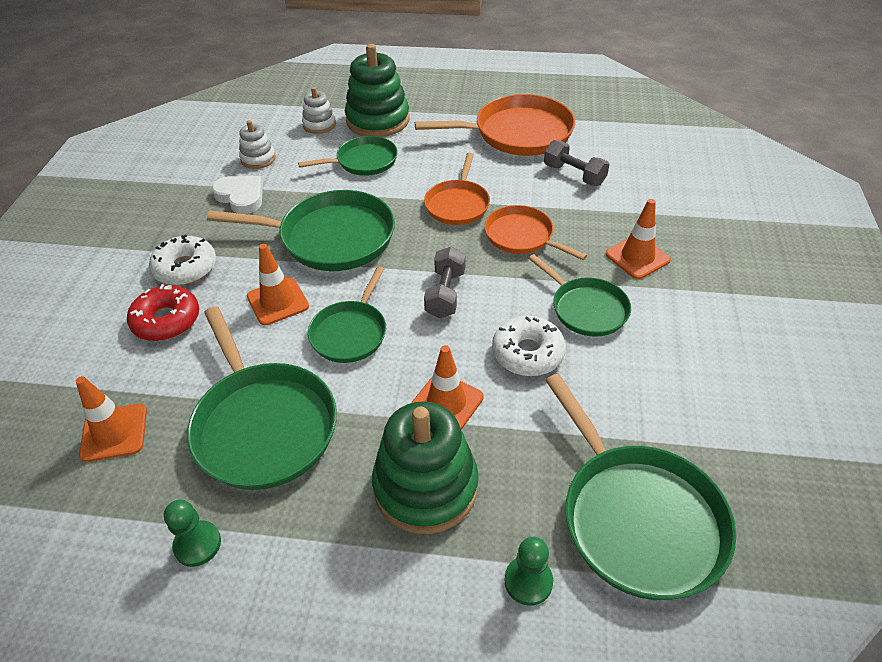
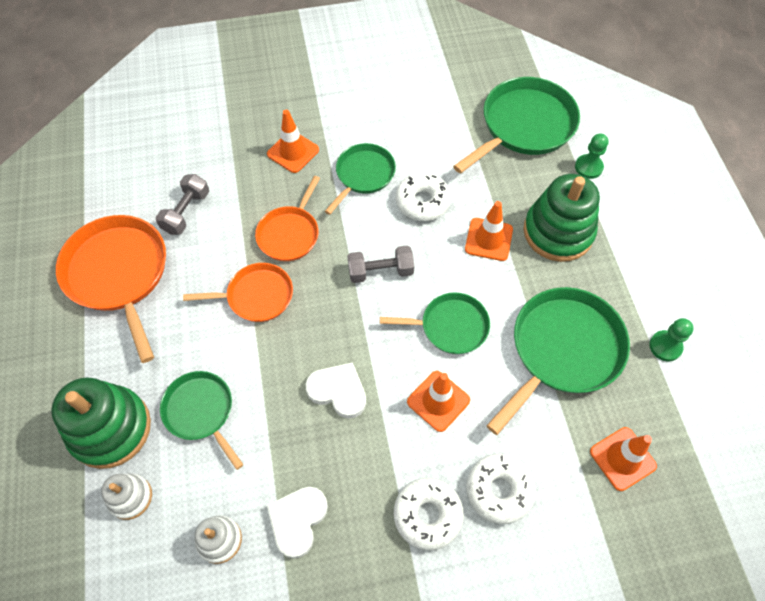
camera: 110 degrees left, 15 degrees up
red donut [127,284,199,341] -> white donut [466,454,536,524]
green pan [207,190,395,271] -> white heart [306,362,366,418]

